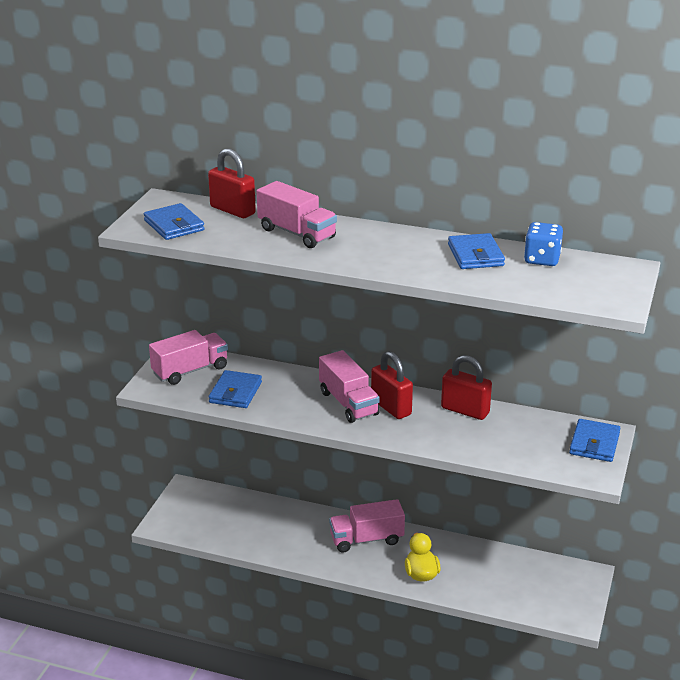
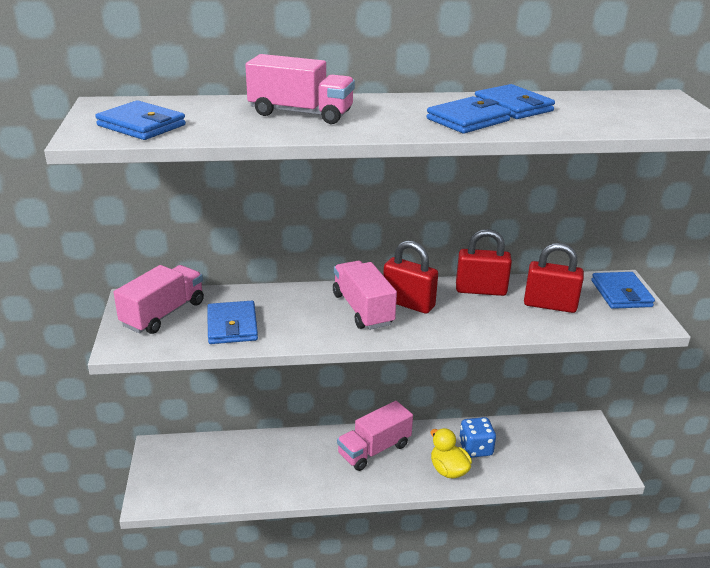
camera: 25 degrees left, 0 degrees up
red padlock [208,148,256,218] -> red padlock moved to [524,243,584,313]
pink truck [319,350,380,423] -> pink truck turned 150 degrees counterclockwise [333,261,397,330]
blue dice [524,222,563,266] -> blue dice moved to [459,417,496,458]
none -> blue wallet [426,96,511,133]

